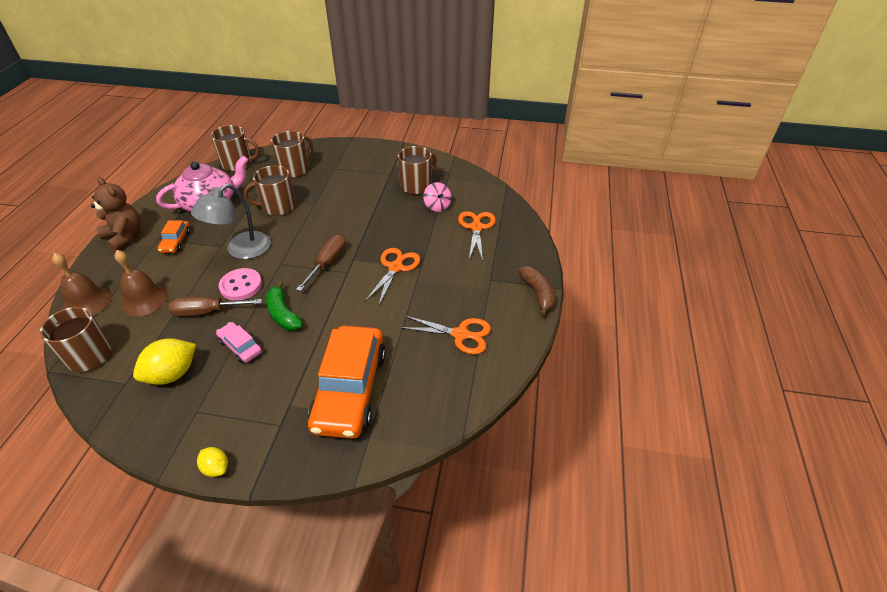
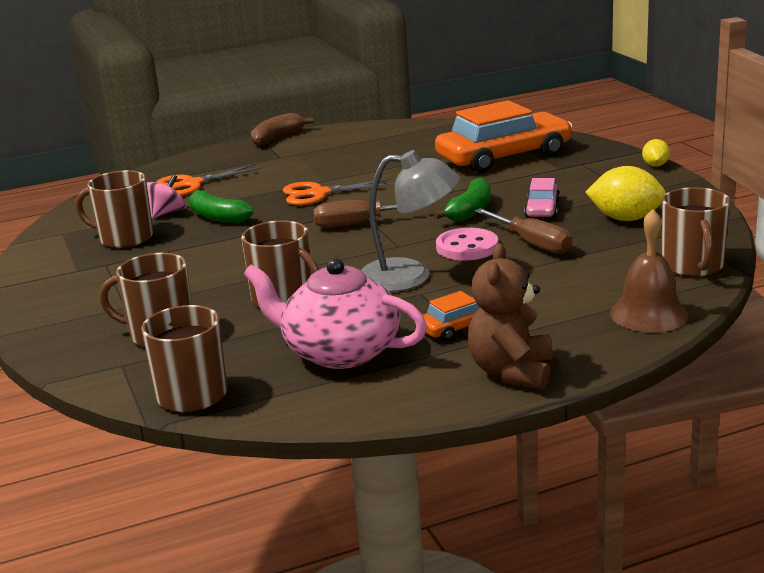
camera: 120 degrees left, 20 degrees down
brown bell [114,250,168,316] -> none
orange scissors [399,315,491,354] -> none
none -> green banana [188,190,253,223]

